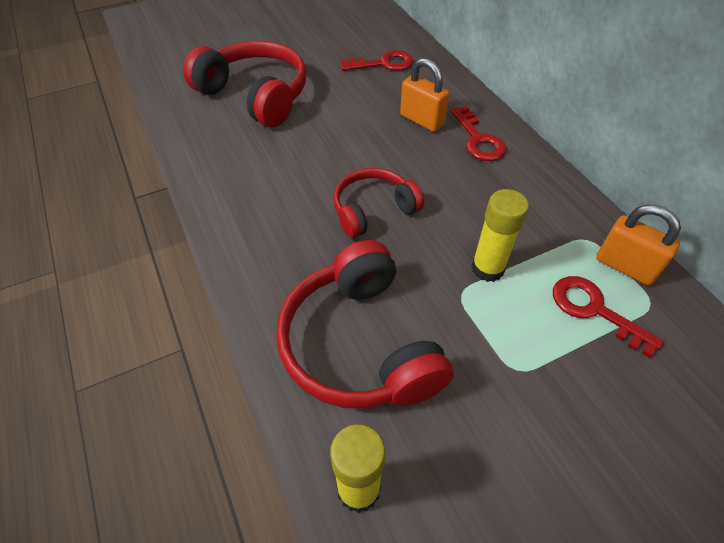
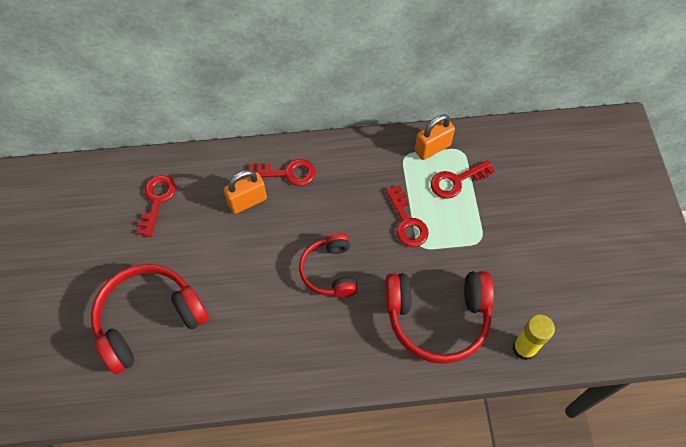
camera: 70 degrees left, 10 degrees up
yellow glue stick [471,189,529,282] -> red key [386,185,429,247]

